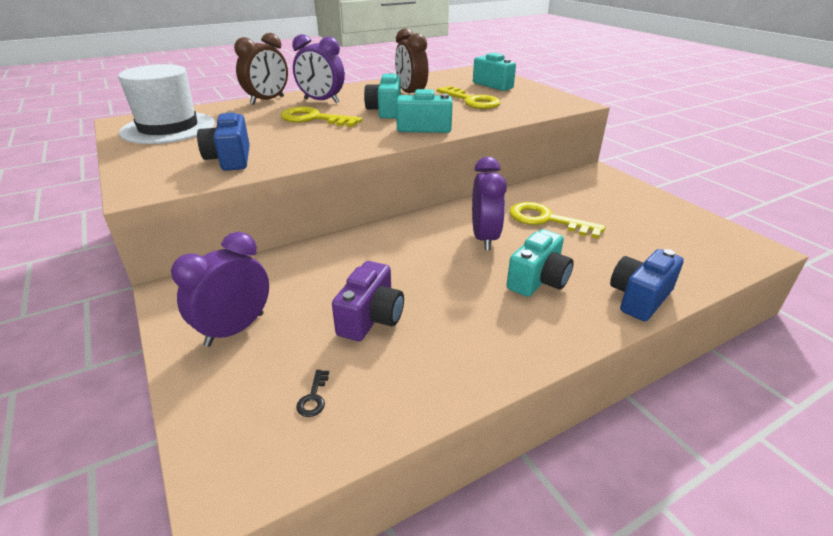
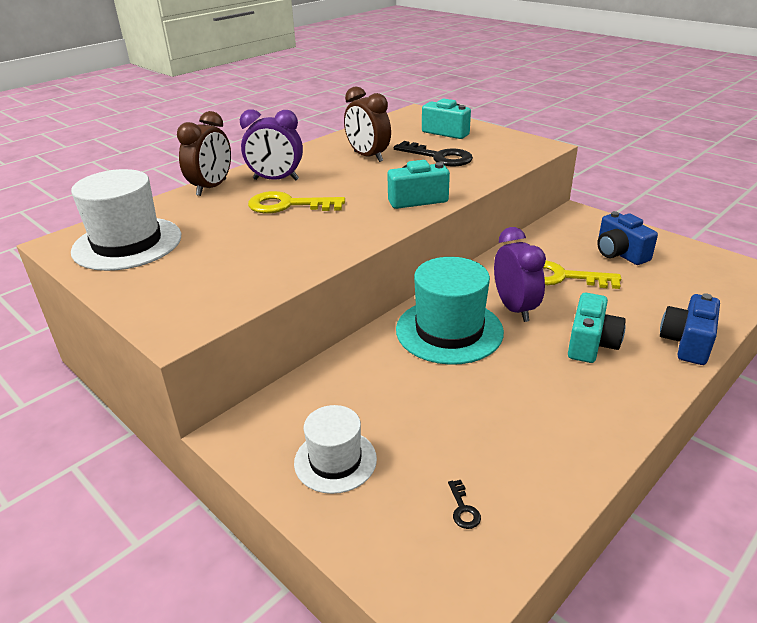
camera: 15 degrees left, 0 degrees up
purple clock [171,232,269,347] -> white hat [294,405,377,494]
blue camera [197,111,250,171] -> blue camera moved to [597,211,658,265]
purple camera [332,261,404,341] -> none
turquoise camera [364,73,401,118] -> none
yellow key [437,86,501,109] -> black key [394,141,473,167]
none -> turquoise hat [396,257,504,365]

